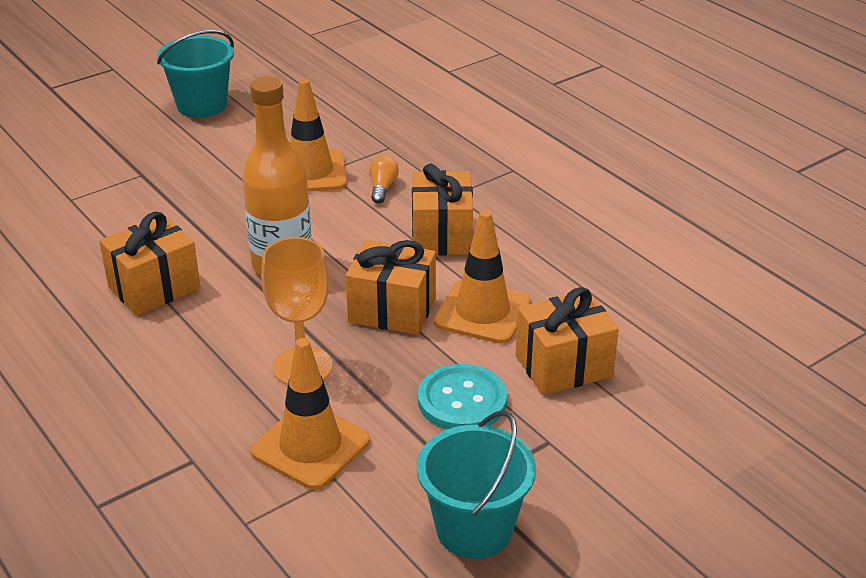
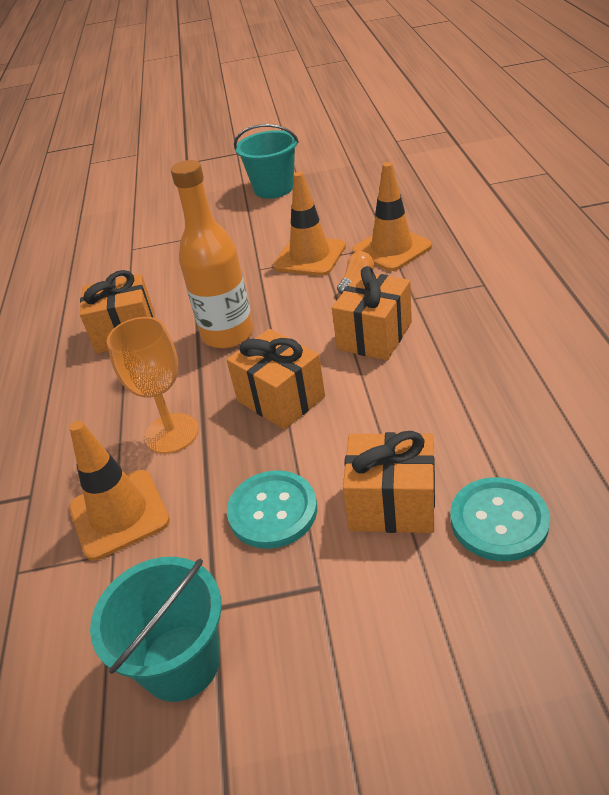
camera: 35 degrees right, 5 degrees up
orange traffic cone [434,210,531,344] -> orange traffic cone moved to [352,162,432,271]
none -> turquoise button [450,477,550,561]

